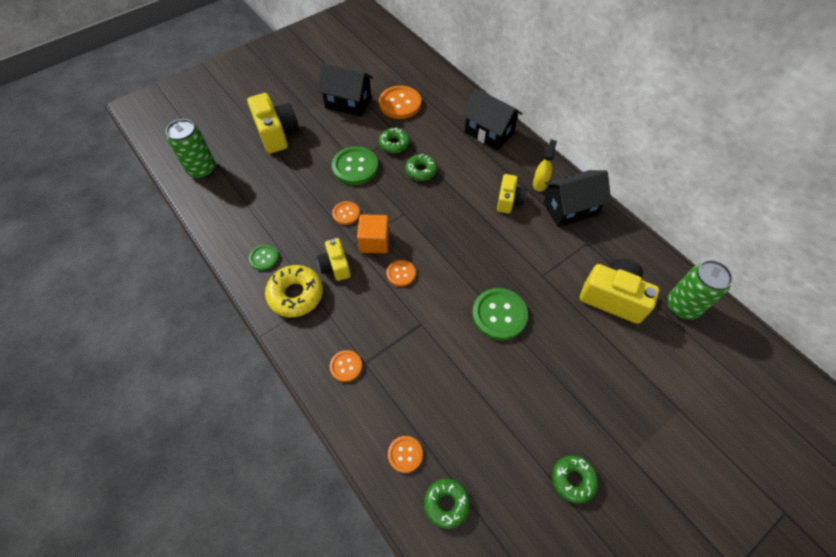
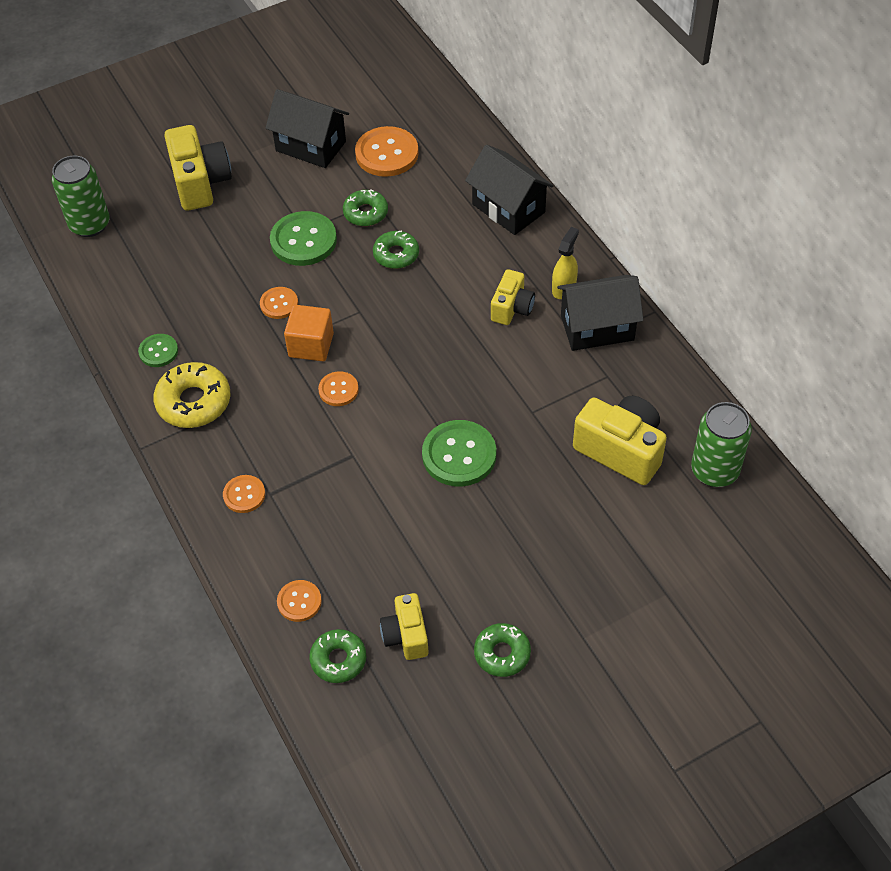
camera: 10 degrees right, 5 degrees down
yellow camera [317,238,351,281] -> yellow camera moved to [380,593,429,660]

